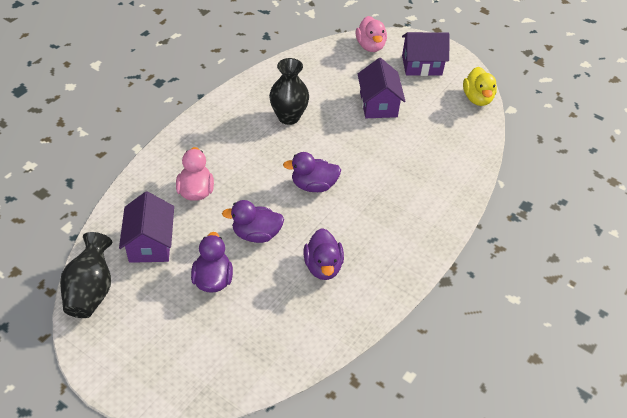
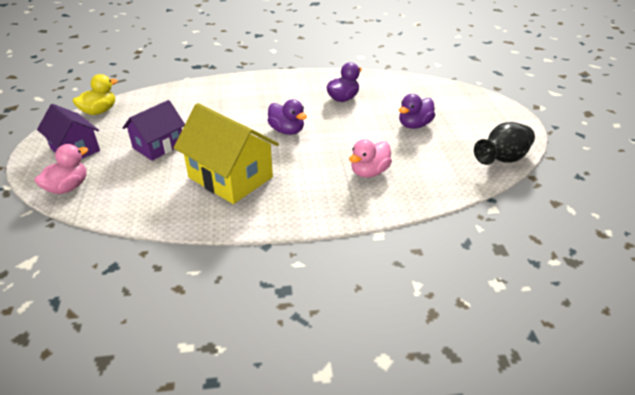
camera: 130 degrees left, 10 degrees down
purple house [119,191,174,263] -> none
purple duck [222,200,284,243] -> none
black vase [269,58,309,125] -> yellow house [174,103,279,204]

